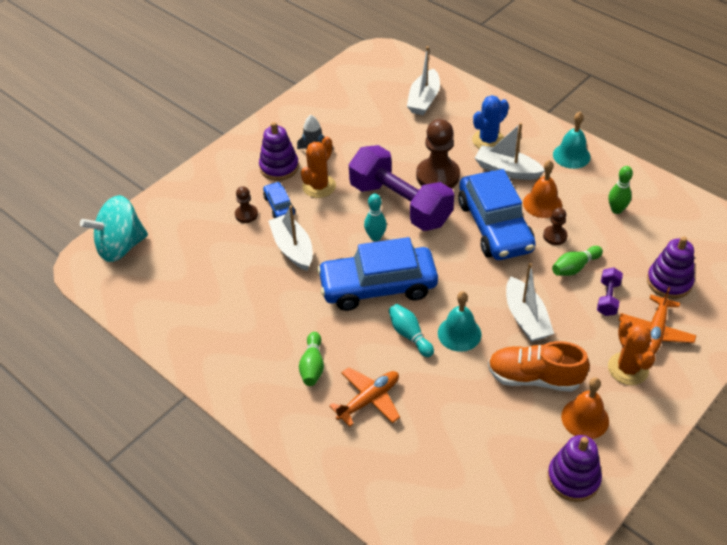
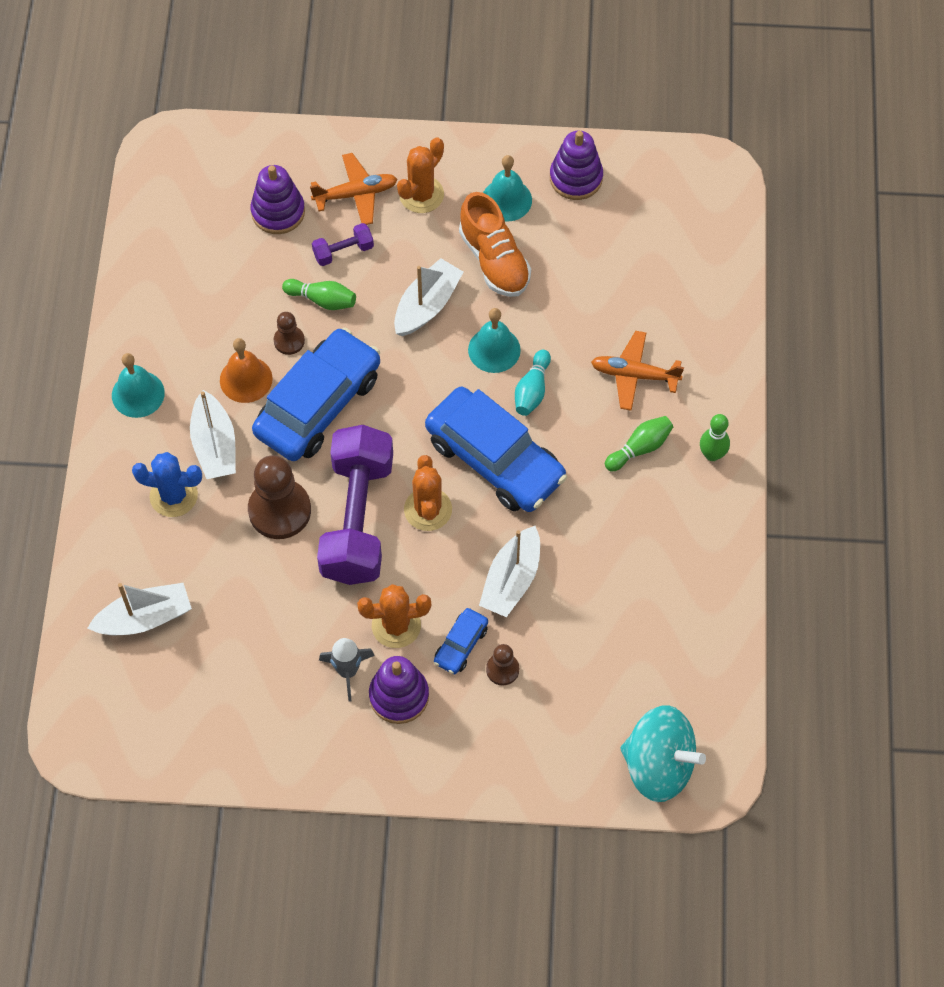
camera: 130 degrees left, 15 degrees up
turquoise bowling pin [364,194,387,241] -> orange cactus [404,455,452,531]
orange bell [561,377,609,439] -> turquoise bell [483,155,532,222]
green bowling pin [608,166,633,214] -> green bowling pin moved to [700,414,730,461]

